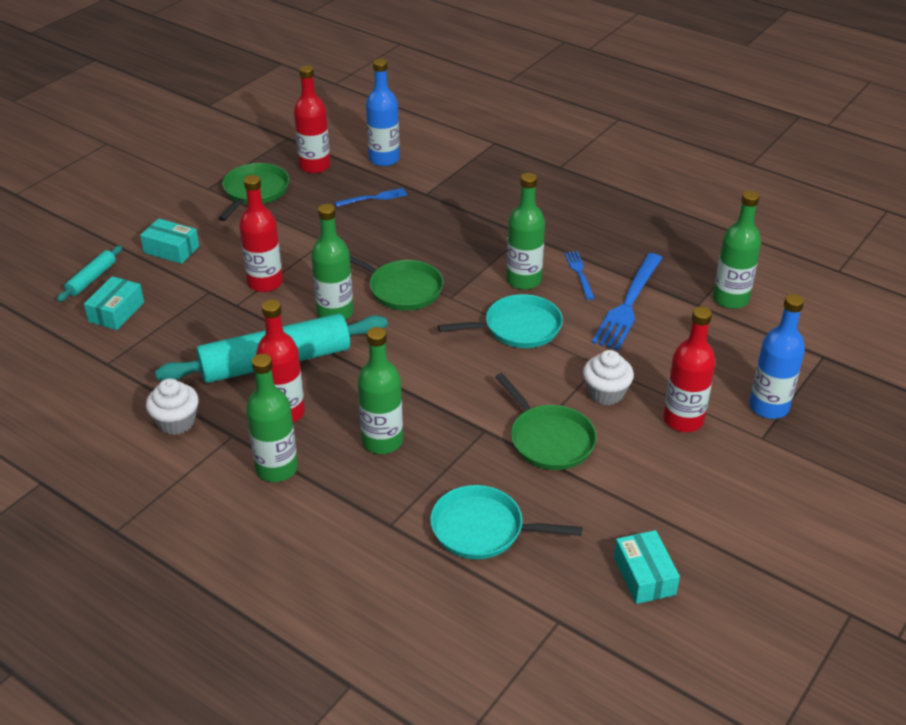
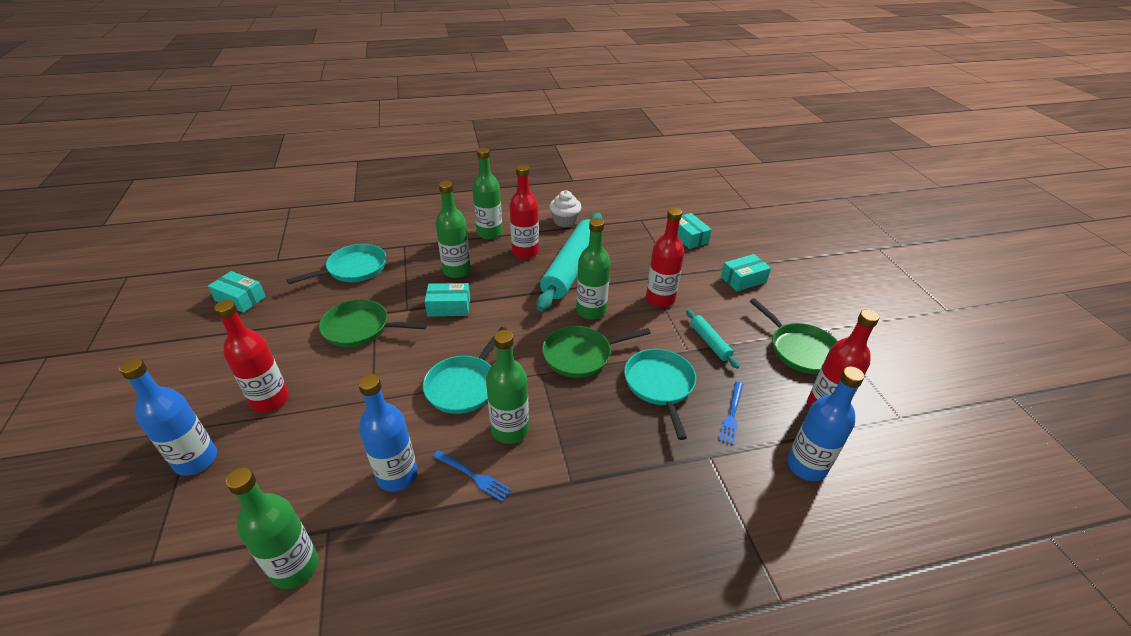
camera: 130 degrees right, 0 degrees up
turquoise rolling pin [57,245,122,302] -> turquoise rolling pin moved to [686,310,739,369]
white cupcake [583,350,634,405] -> none
blue fork [592,253,662,350] -> blue bottle [358,374,418,492]
none -> turquoise box [424,283,470,317]
none -> turquoise pan [624,349,696,440]

